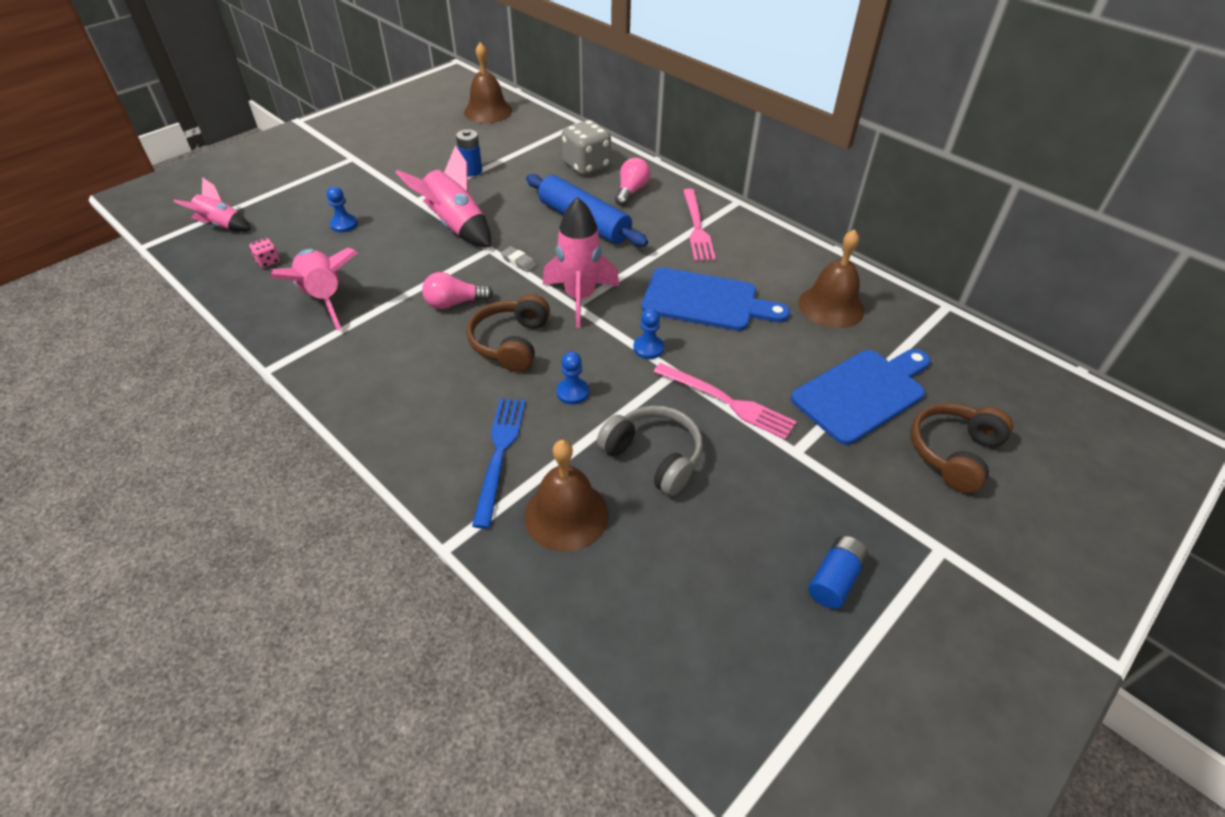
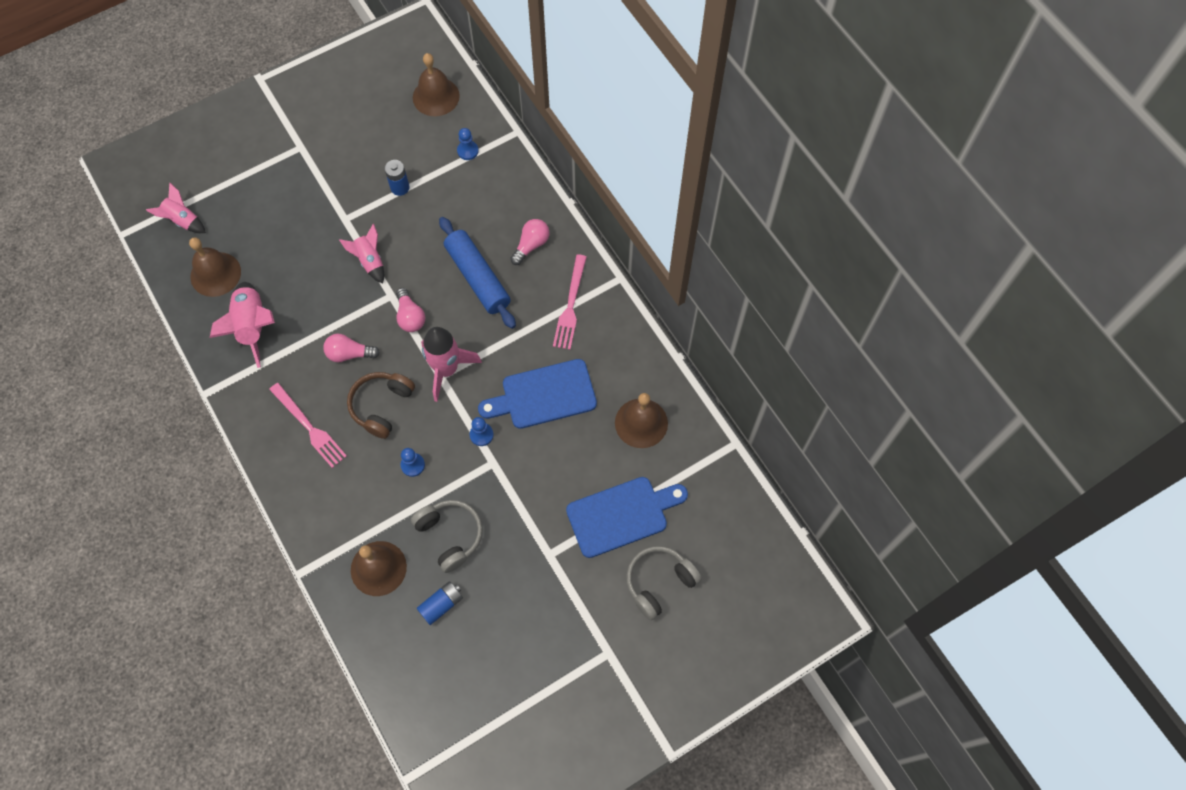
camera: 15 degrees right, 20 degrees up
pink dice [249,238,280,268] -> brown bell [189,237,241,297]
blue pawn [327,186,358,232] -> blue pawn moved to [457,128,479,160]
pink rocket [395,145,491,248] -> pink rocket [339,224,384,284], size x0.62
blue fork [472,398,526,529] -> none
grey eraser [501,246,537,272] -> pink light bulb [396,288,425,332]
grey dice [562,120,611,175] -> none
blue cutting board [642,267,790,331] -> blue cutting board turned 135 degrees clockwise [478,359,597,429]
pink fork [654,363,797,440] -> pink fork moved to [269,383,347,468]
blue battery [808,536,868,609] -> blue battery moved to [417,581,463,625]
brown headphones [911,403,1013,493] -> grey headphones [627,546,702,620]

